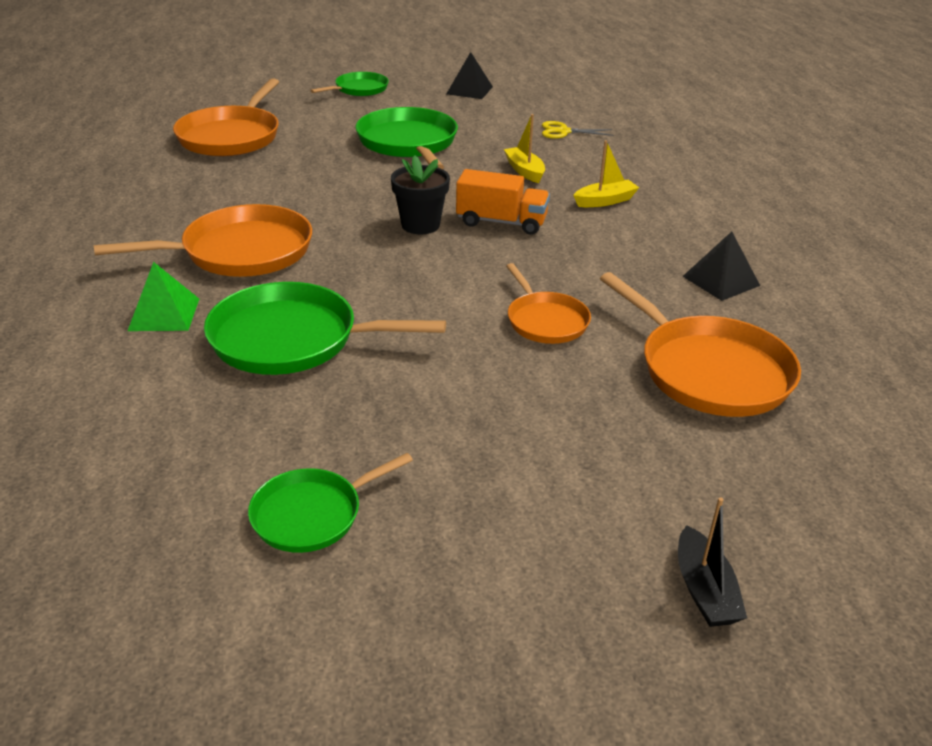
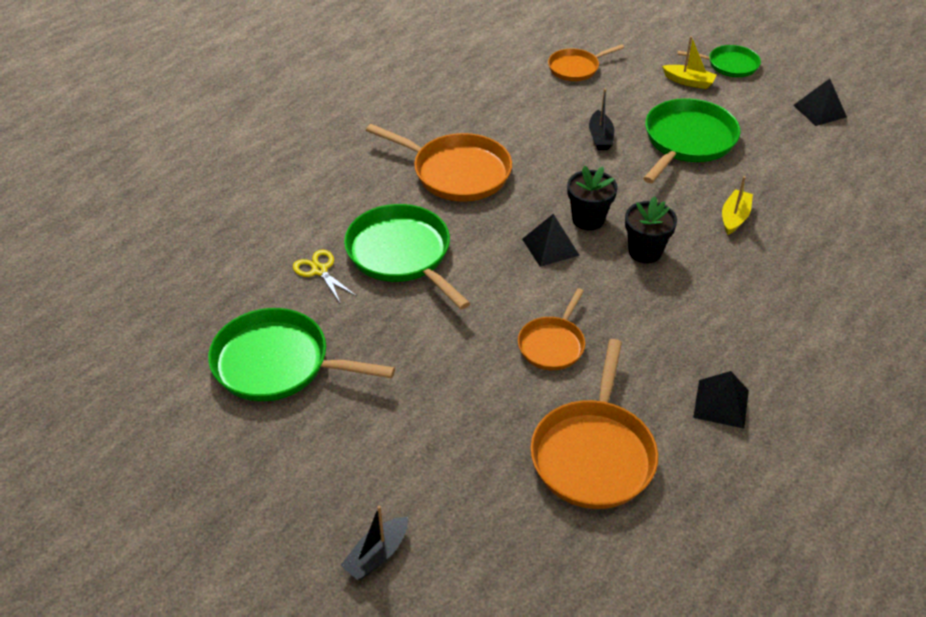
camera: 50 degrees right, 10 degrees up
green pyramid [128,262,199,331] -> none
orange pan [173,78,279,156] -> orange pan [548,44,624,81], size x0.59
green pan [248,453,413,553] -> green pan [208,308,395,401], size x1.70
orange truck [456,169,550,235] -> black flower pot [625,196,677,264]
yellow scissors [542,121,614,139] -> yellow scissors moved to [293,250,357,303]
yellow boat [573,140,639,207] -> yellow boat moved to [662,36,717,89]
none -> black pyramid [522,214,580,267]
none -> black boat [589,89,614,150]

